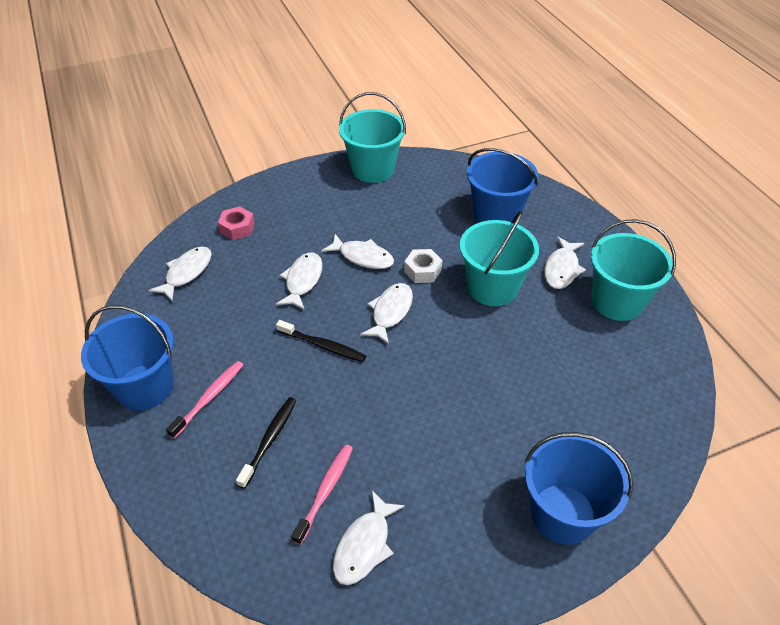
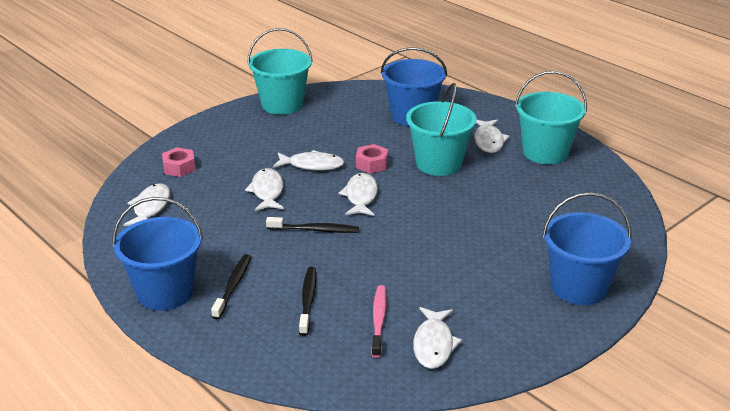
camera: 20 degrees left, 15 degrees down
pink toothbrush [166,361,243,439] -> black toothbrush [211,254,251,320]
white nut [404,249,442,283] -> pink nut [356,144,388,174]

